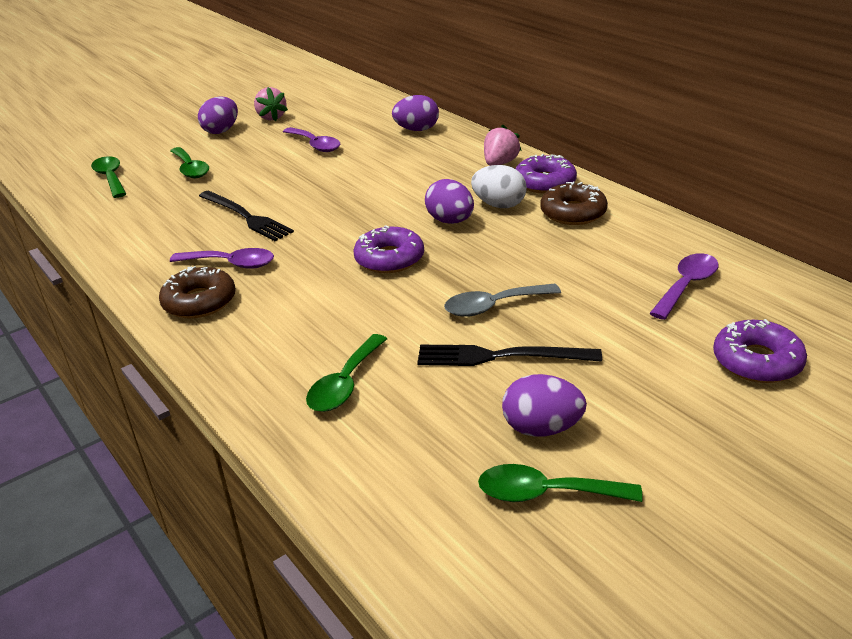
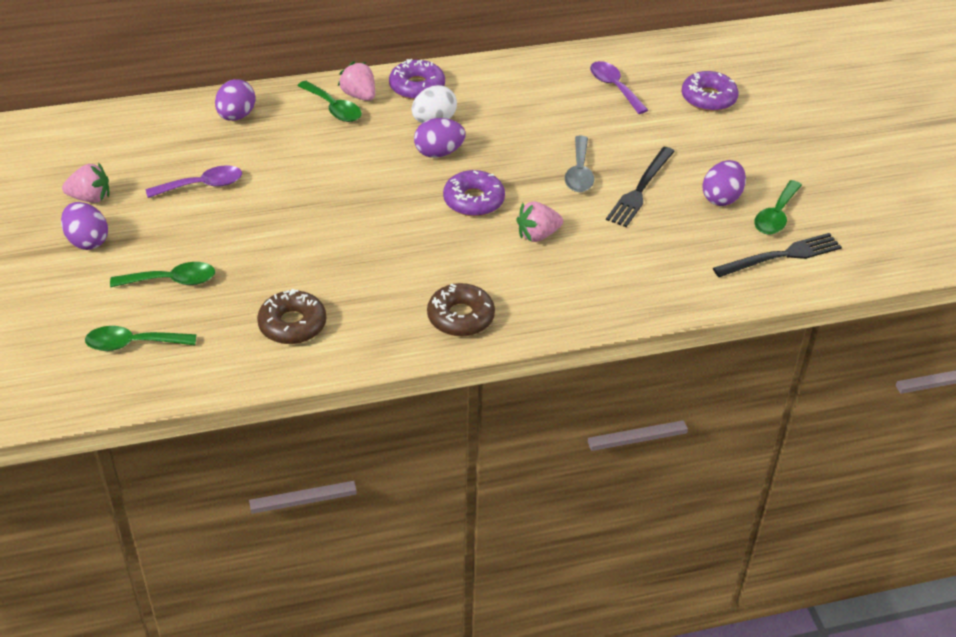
camera: 70 degrees left, 10 degrees up
purple spoon [170,248,274,269] -> none
black fork [199,191,294,241] -> black fork moved to [713,233,842,277]
green spoon [306,334,387,412] -> green spoon moved to [297,81,362,122]
brown donut [540,182,608,225] -> brown donut moved to [257,289,326,344]
none -> pink strawberry [516,202,563,242]

